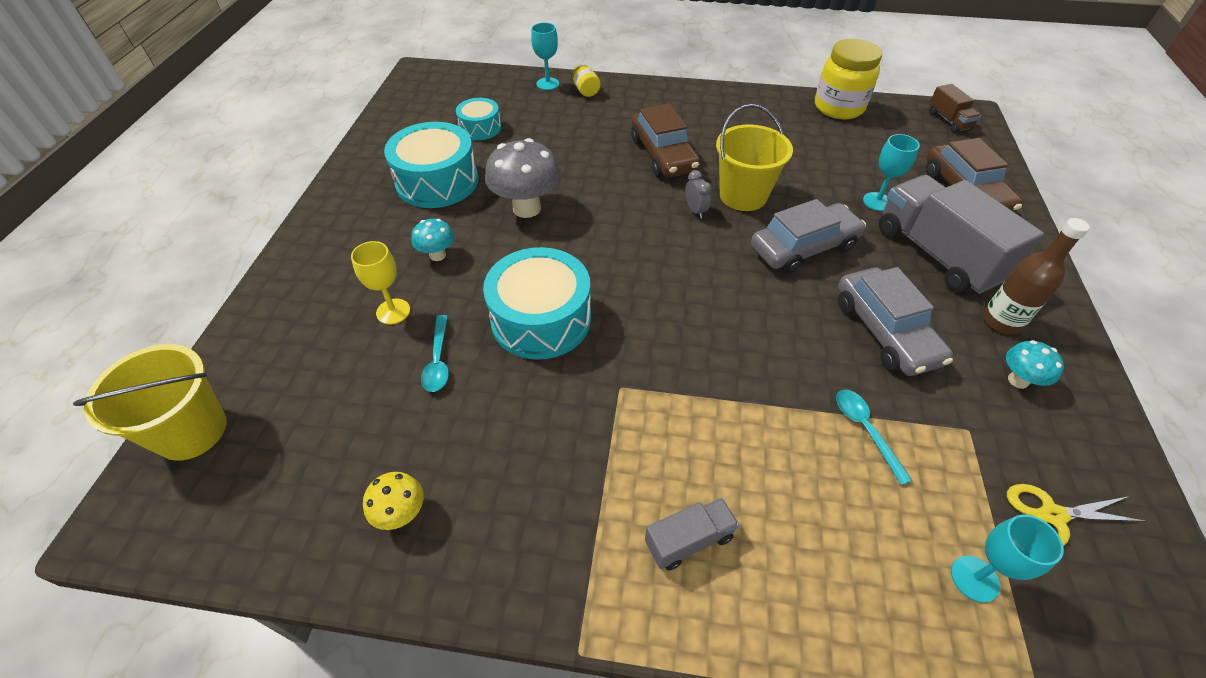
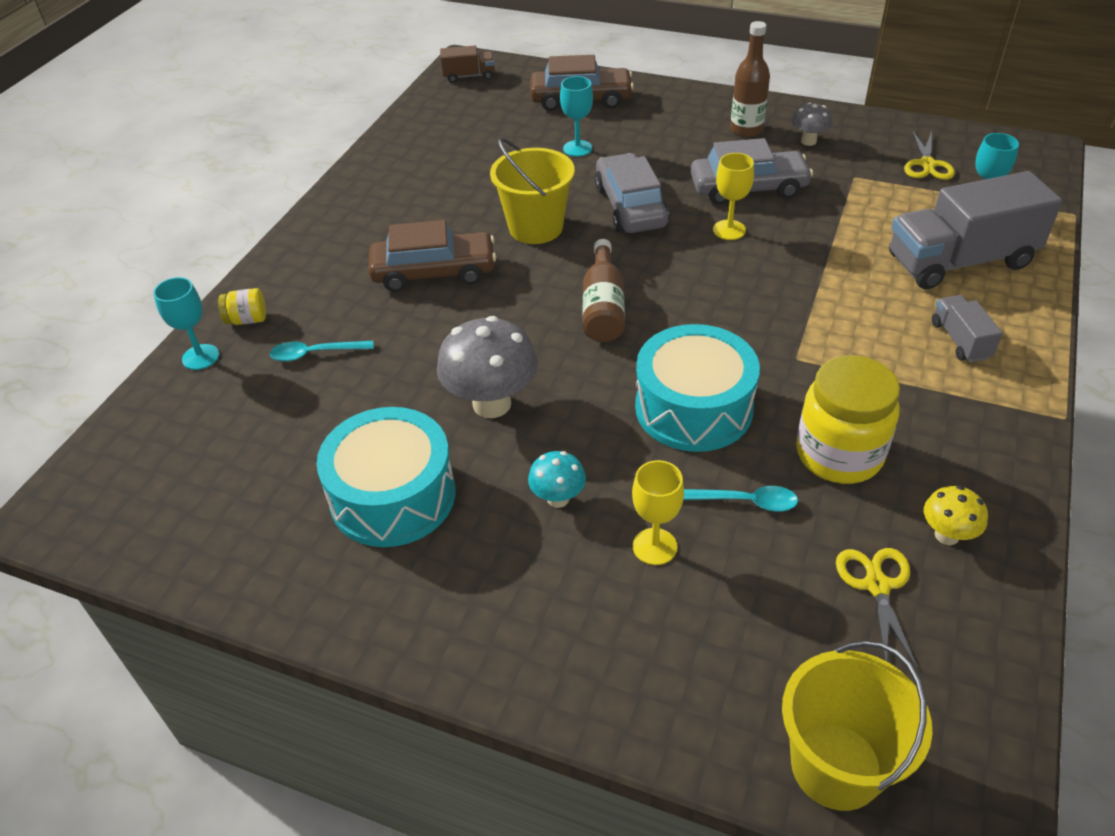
camera: 75 degrees left, 5 degrees down
turquoise drum [456,98,501,140] -> none
grey clock [685,170,712,218] -> none
yellow jar [815,39,882,119] -> yellow jar moved to [796,355,900,484]
turquoise spoon [836,390,913,485] -> turquoise spoon moved to [270,341,374,362]
grey truck [879,175,1044,294] -> grey truck moved to [889,171,1062,289]
turquoise mushroom [1006,340,1064,389] -> grey mushroom [792,103,832,146]
none -> brown bottle [583,239,625,342]
none -> yellow goblet [713,153,754,240]
none -> yellow scissors [836,548,918,669]

